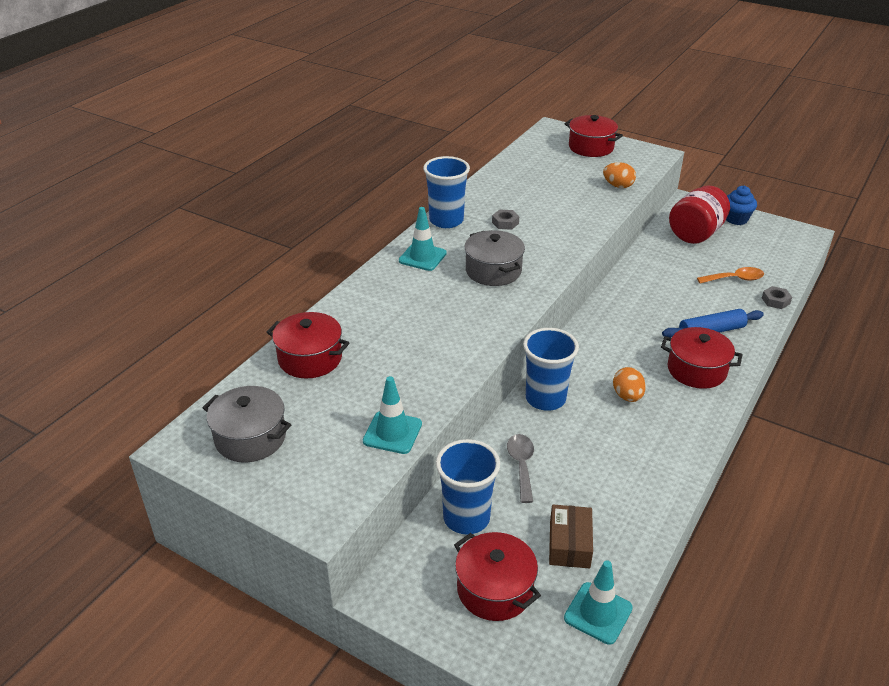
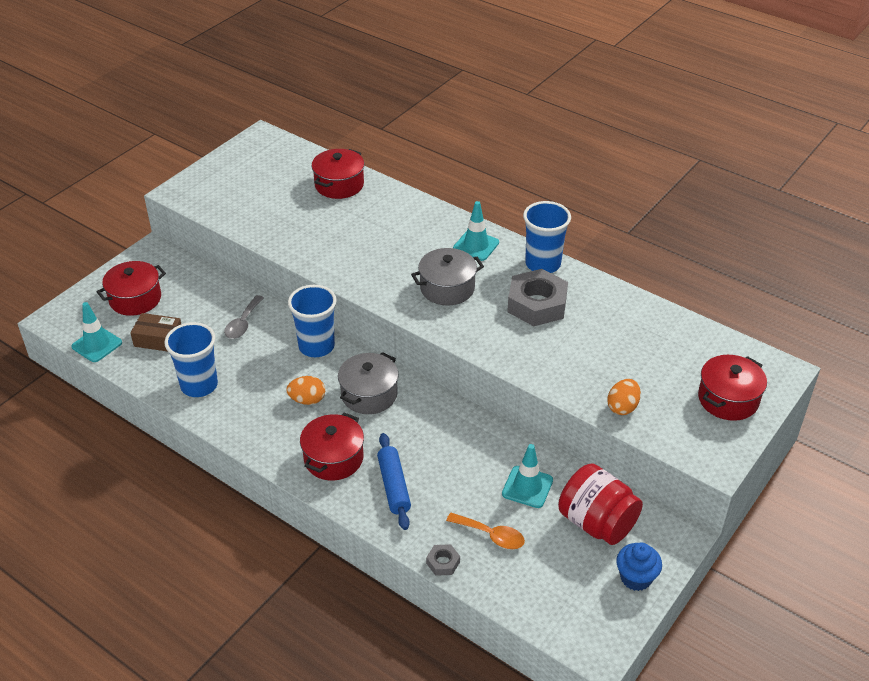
camera: 95 degrees right, 5 degrees up
grey pot [202,386,291,462] -> grey pot moved to [338,352,399,414]
turquoise traffic cone [363,376,422,454] -> turquoise traffic cone moved to [502,444,553,508]
blue cup [436,439,500,535] -> blue cup moved to [164,322,218,397]
grey nut [492,209,519,230] -> grey nut [507,269,568,326], size x2.23
grey spoon [507,434,534,503] -> grey spoon turned 105 degrees clockwise [224,295,264,339]
orange spoon [697,267,764,284] -> orange spoon turned 60 degrees counterclockwise [446,513,525,549]

